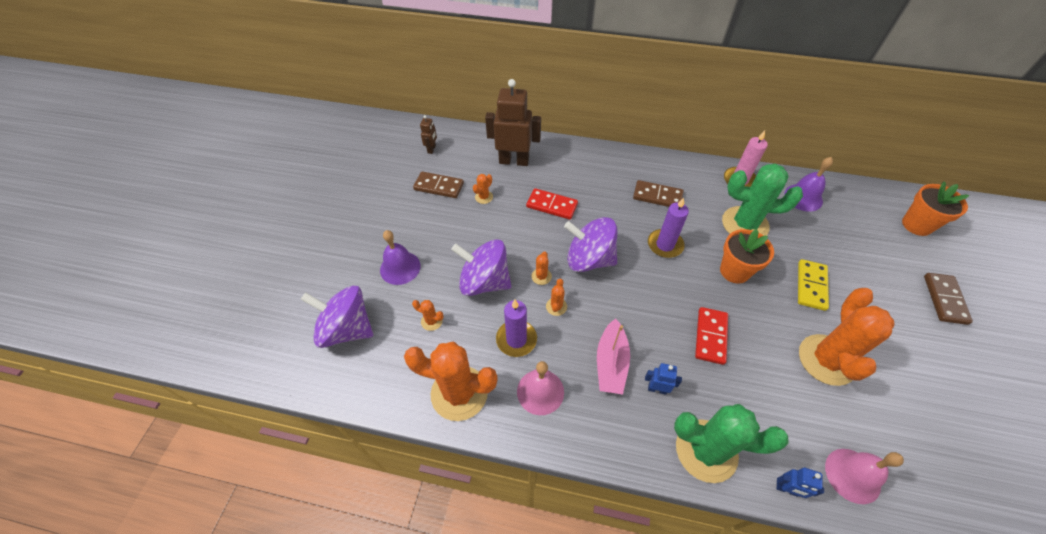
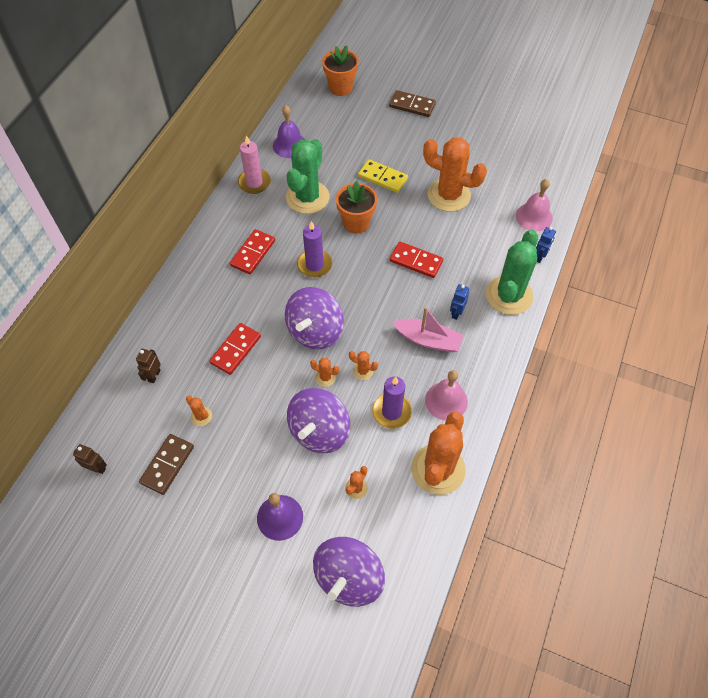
camera: 80 degrees left, 5 degrees up
brown robot [485,79,541,166] -> brown robot [136,349,161,383], size x0.45
brown domino [633,180,684,207] -> red domino [230,229,275,275]

